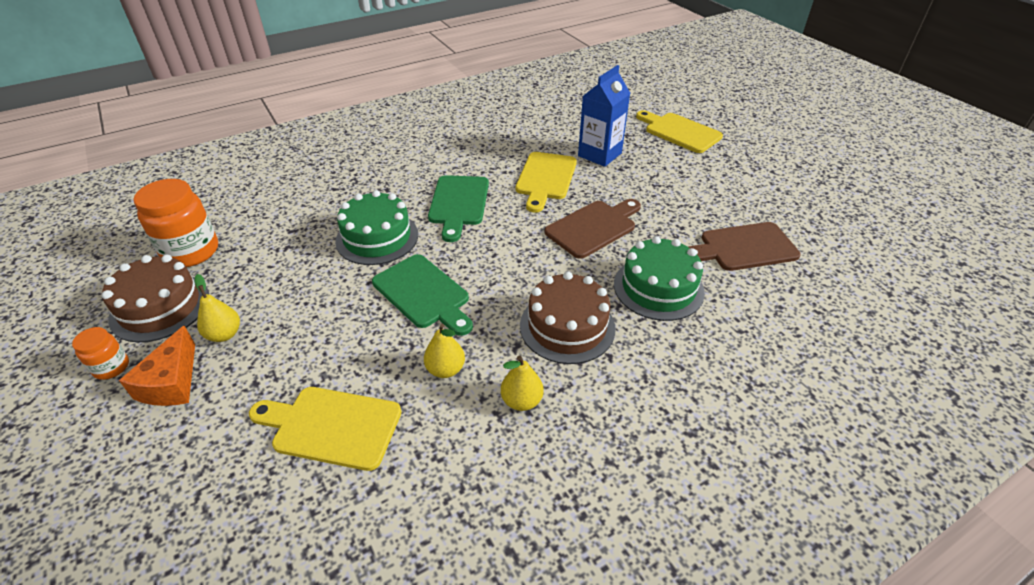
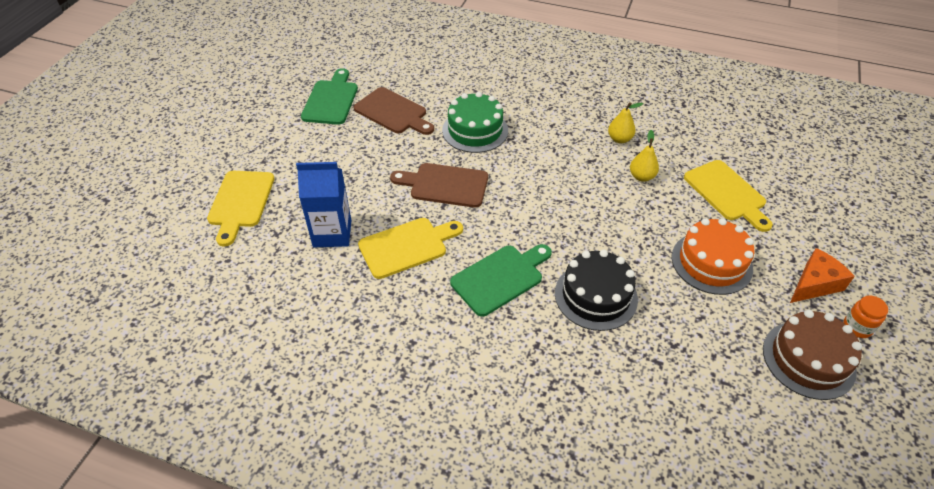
camera: 130 degrees left, 5 degrees up
orange jar [134,179,218,267] -> none
yellow pear [195,274,240,342] -> none
green cake [335,190,418,265] -> black cake [555,250,638,331]
green cutting board [372,254,473,336] -> green cutting board moved to [301,68,358,125]
brown cake [520,272,616,364] -> none
none -> orange cake [672,218,755,295]

